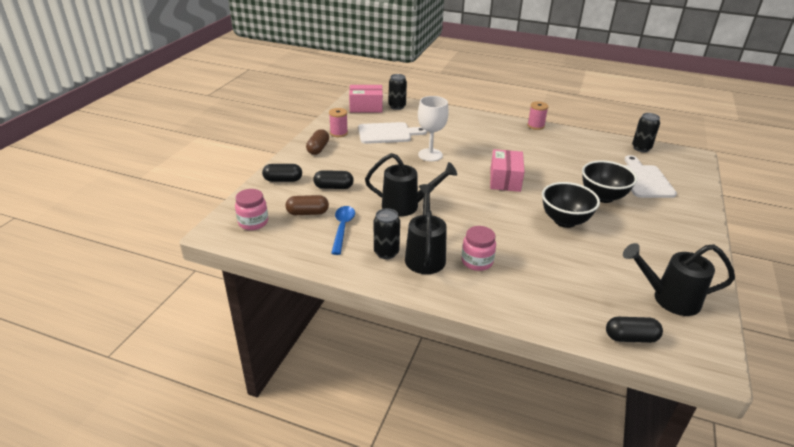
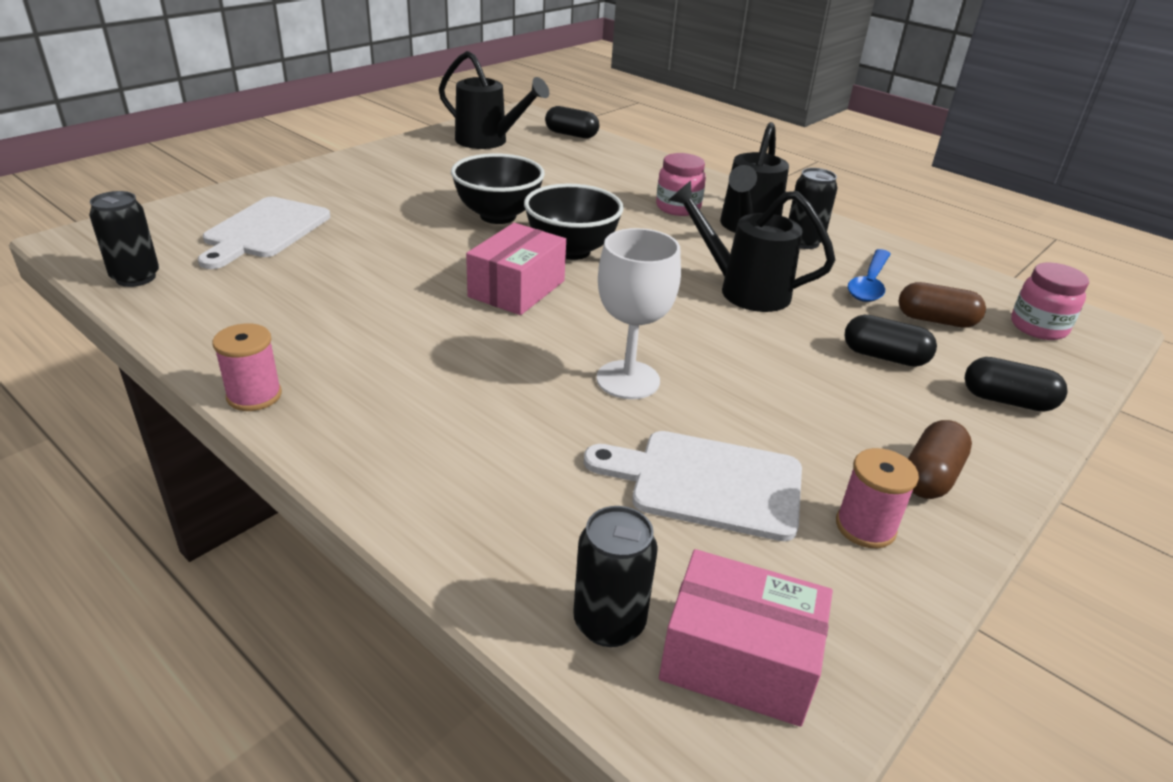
camera: 160 degrees left, 0 degrees up
black bowl [582,160,637,203] -> black bowl moved to [524,184,624,260]

